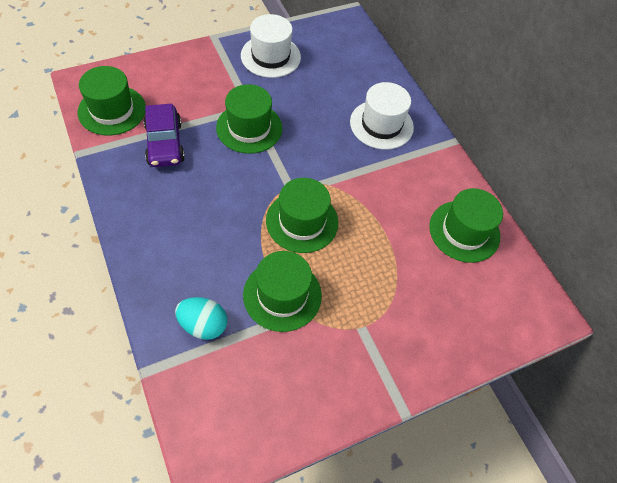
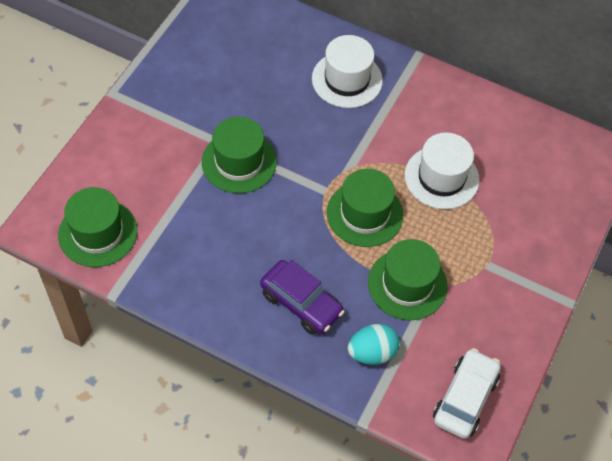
camera: 35 degrees left, 0 degrees up
purple car [143,104,185,167] -> purple car moved to [260,260,345,335]
white hat [241,14,301,78] -> white hat moved to [405,132,479,209]
green hat [429,188,503,263] -> none
none -> white car [433,348,501,439]

